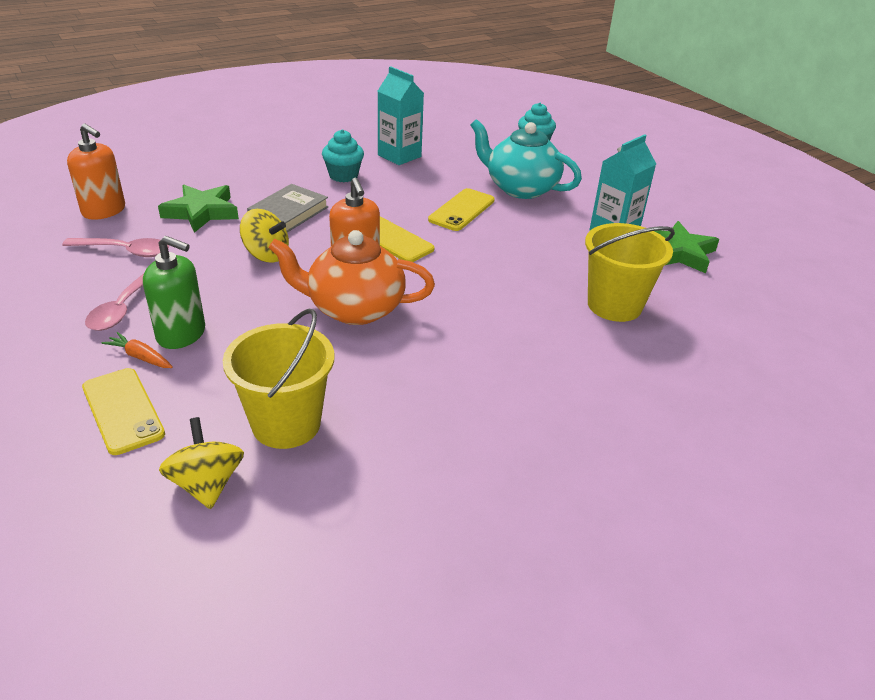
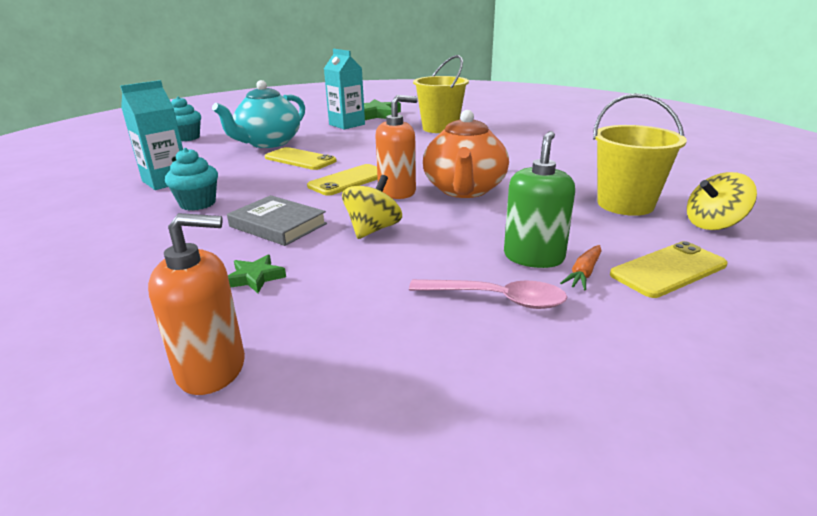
camera: 85 degrees left, 10 degrees down
pink spoon [62,238,169,257] -> none
orange soap dispenser [67,123,125,220] -> orange soap dispenser turned 45 degrees clockwise [148,213,245,395]
green star [158,184,239,233] -> green star [228,255,286,293], size x0.54

